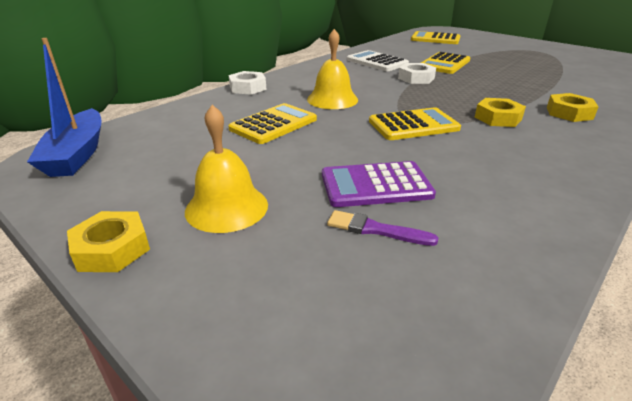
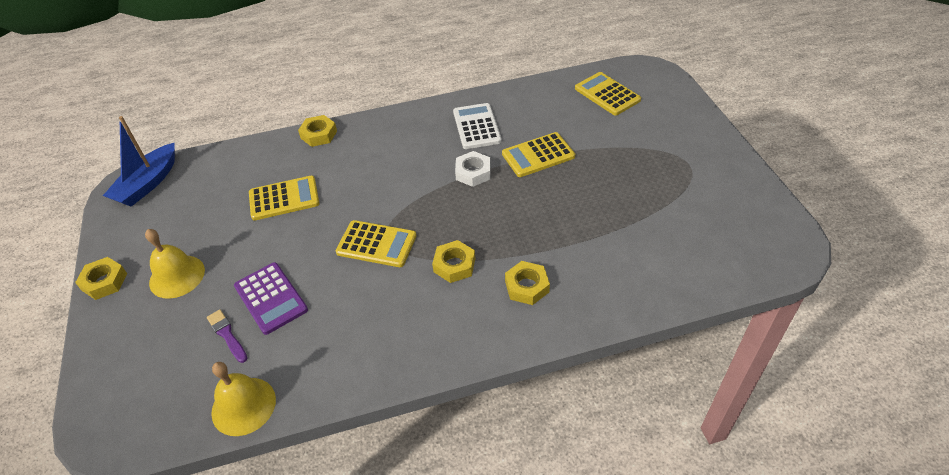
camera: 35 degrees right, 15 degrees up
white nut [229,71,266,95] -> yellow nut [298,115,337,147]
yellow bell [307,29,358,109] -> yellow bell moved to [211,362,276,436]
purple calculator [322,161,436,207] -> purple calculator turned 150 degrees counterclockwise [234,262,308,335]

